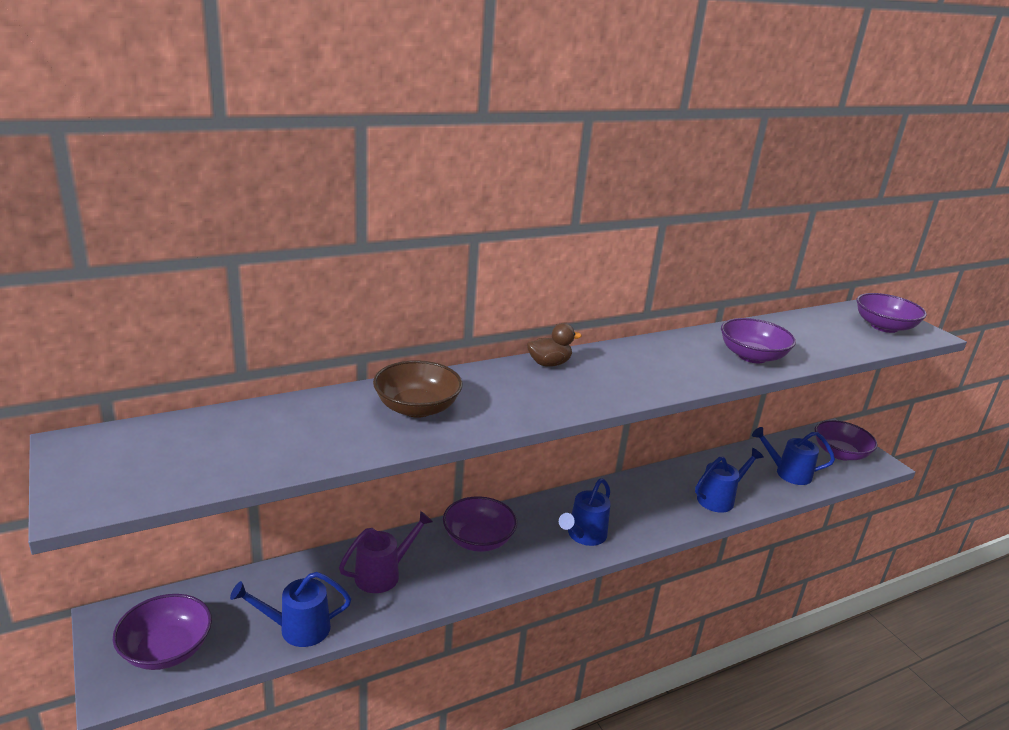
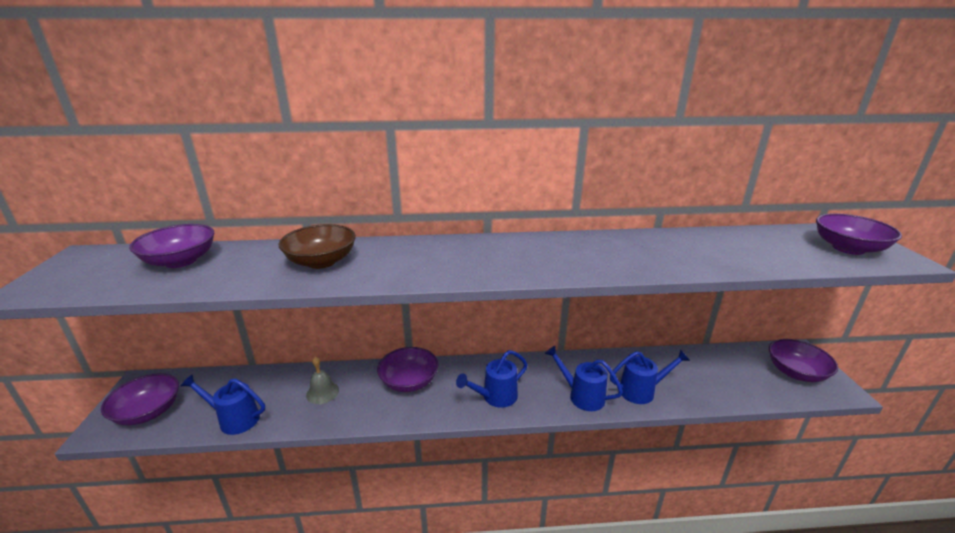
camera: 25 degrees right, 0 degrees up
purple watering can [339,511,433,593] -> grey bell [306,356,339,404]
brown duck [527,323,582,367] -> none
purple bowl [721,318,796,363] -> purple bowl moved to [129,224,214,268]
blue watering can [752,427,835,485] -> blue watering can moved to [545,346,623,411]

